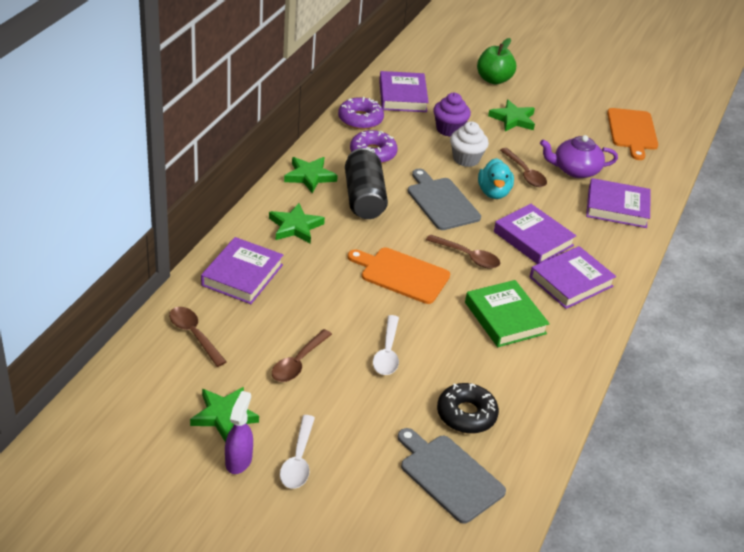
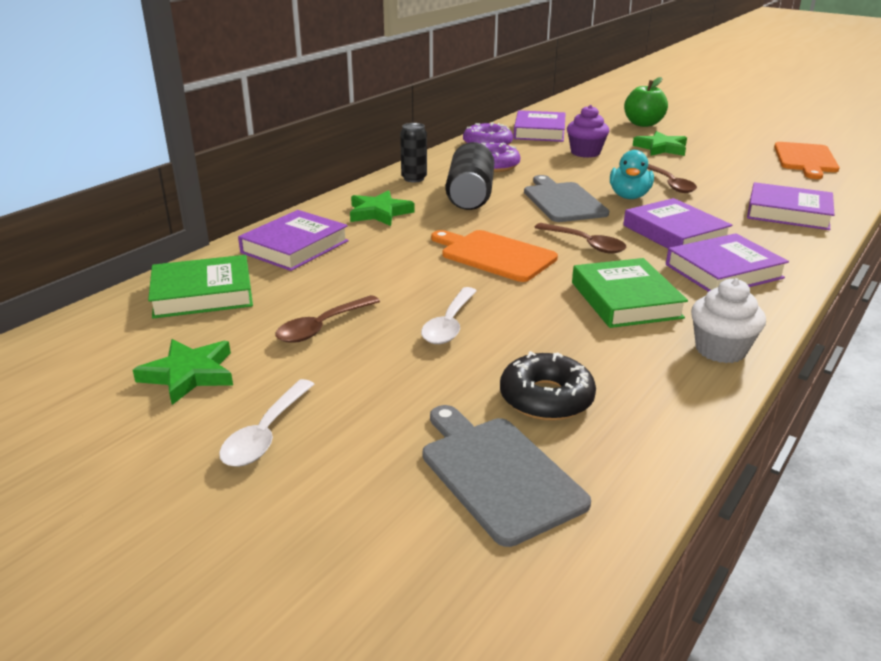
camera: 15 degrees right, 10 degrees down
brown spoon [169,307,227,367] -> green book [148,255,253,319]
purple spray bottle [225,391,253,474] -> none
green star [284,157,338,194] -> black can [400,123,427,182]
white cupcake [450,121,489,167] -> white cupcake moved to [691,278,766,363]
purple teapot [540,135,618,178] -> none

